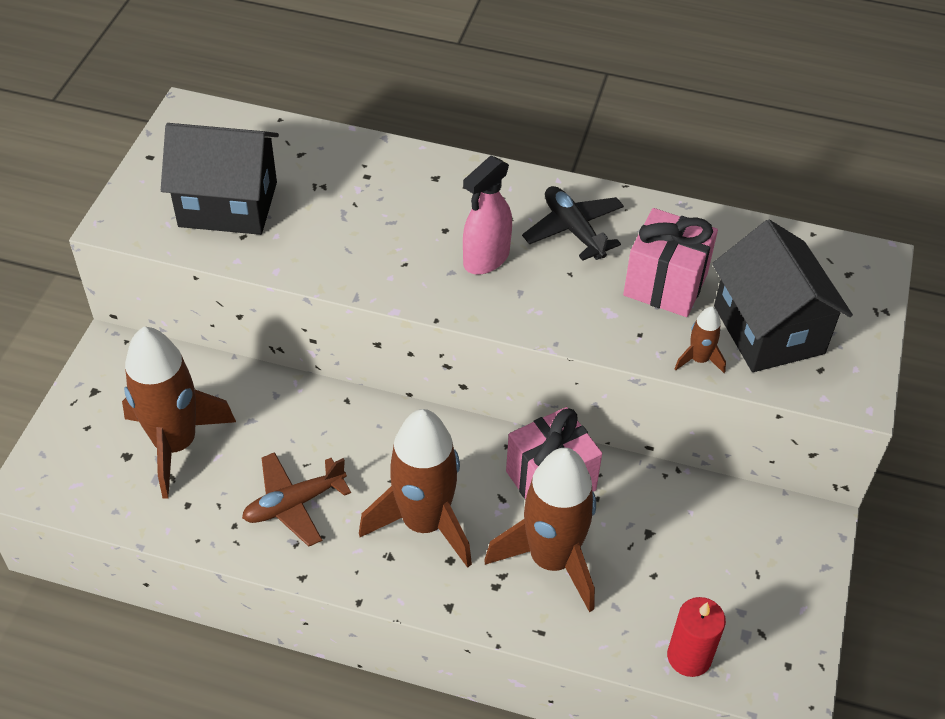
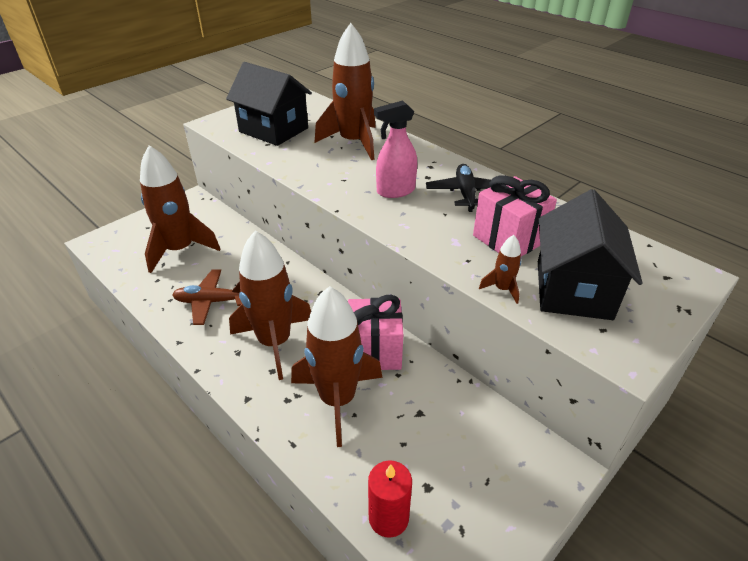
camera: 30 degrees right, 10 degrees down
none -> brown rocket [314,23,376,160]

